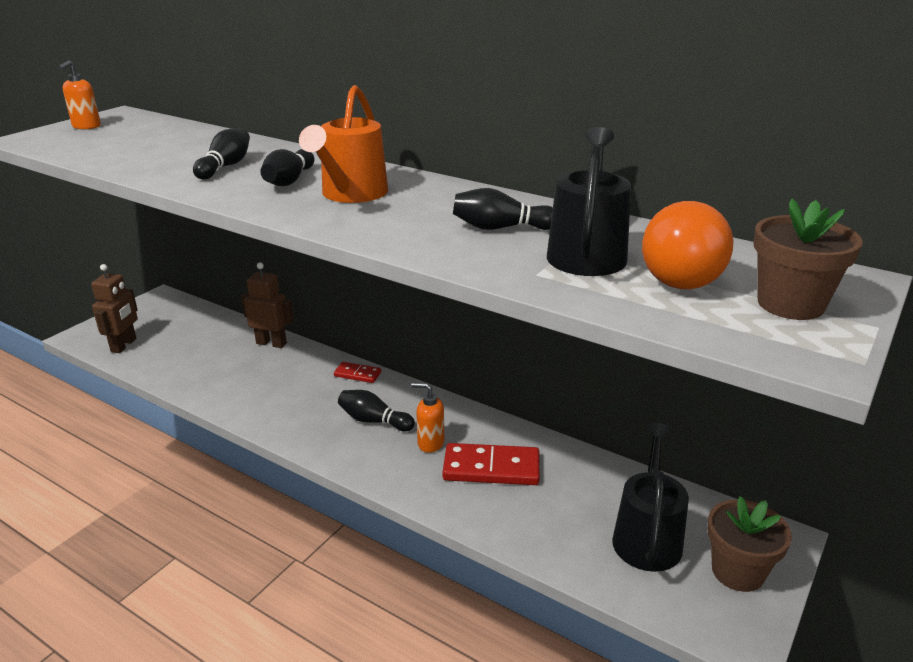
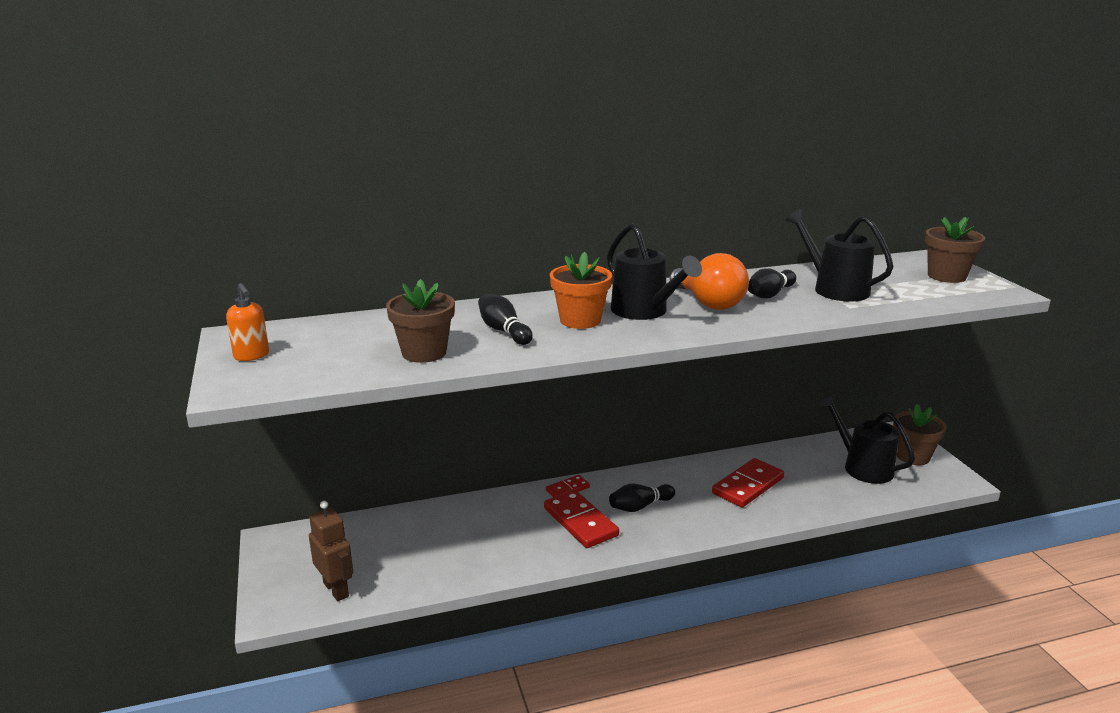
camera: 50 degrees left, 5 degrees down
brown robot [241,263,294,348] -> none
black bowling pin [260,149,314,186] -> orange flower pot [550,252,612,329]
orange watering can [299,85,388,203] -> black watering can [607,223,702,320]
orange soap dispenser [411,382,444,453] -> none
orange light bulb [642,201,734,289] -> orange light bulb moved to [670,253,749,310]
none -> brown flower pot [386,279,455,363]
none -> red domino [544,490,619,548]

